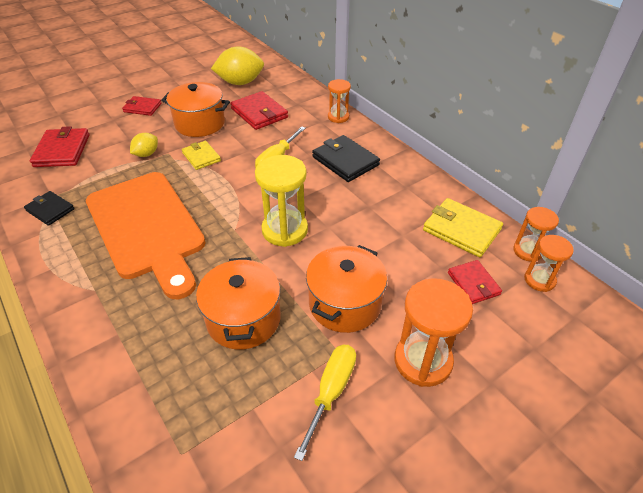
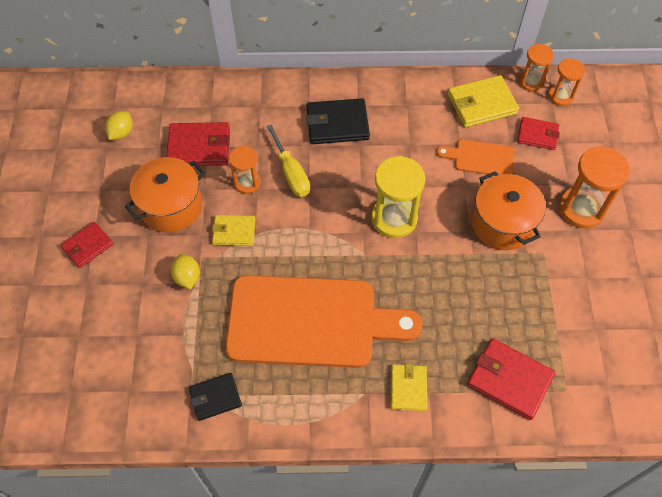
camera: 55 degrees left, 15 degrees up
red wallet [30,126,90,167] -> red wallet moved to [467,338,555,420]
orange pot [196,257,281,350] -> none
yellow lemon [211,46,264,85] -> yellow lemon [105,111,133,140], size x0.54
yellow screwdriver [294,345,356,461] -> none
orange hourglass [328,79,351,123] -> orange hourglass moved to [229,146,261,194]
none -> yellow wallet [391,363,427,411]
none -> orange cutting board [436,139,515,176]

